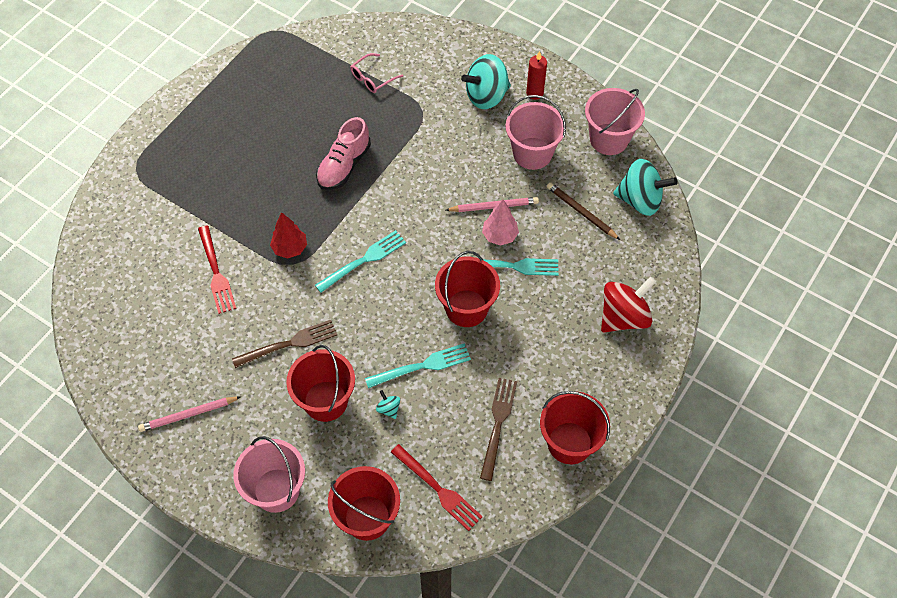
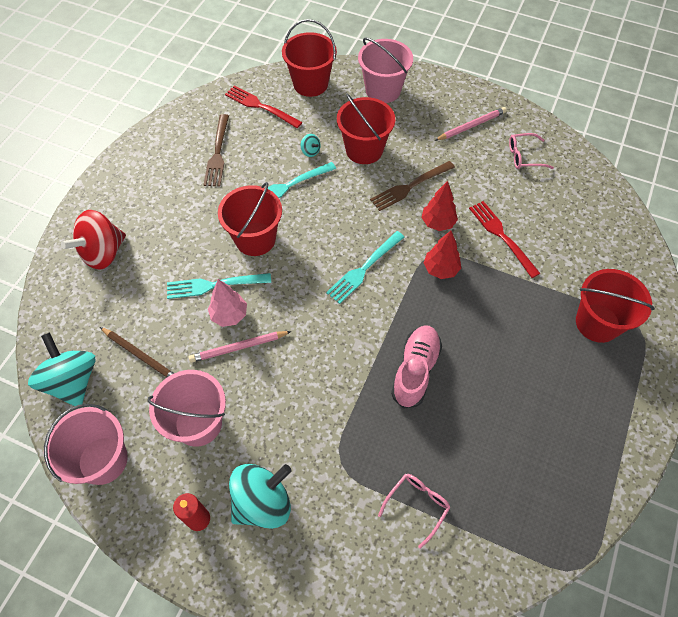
camera: 170 degrees right, 0 degrees up
red bucket [540,391,610,464] -> red bucket moved to [576,269,655,343]
turquoise spinning top [613,159,678,216] -> turquoise spinning top turned 60 degrees clockwise [28,333,96,406]
none -> red tree [421,181,458,231]
none -> pink glasses [509,133,554,169]

